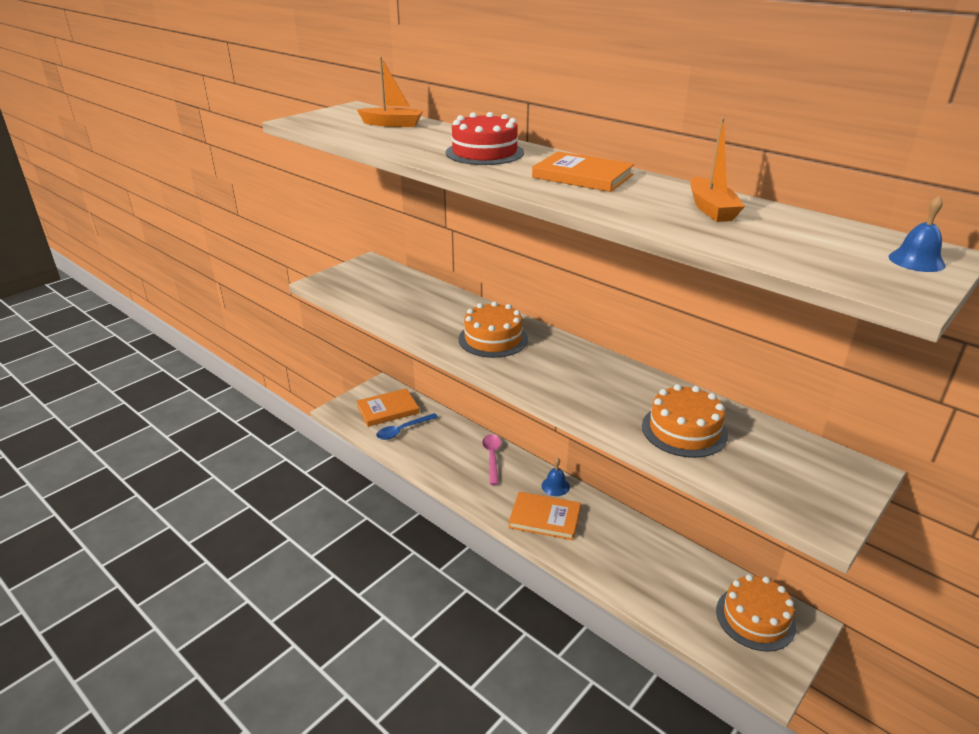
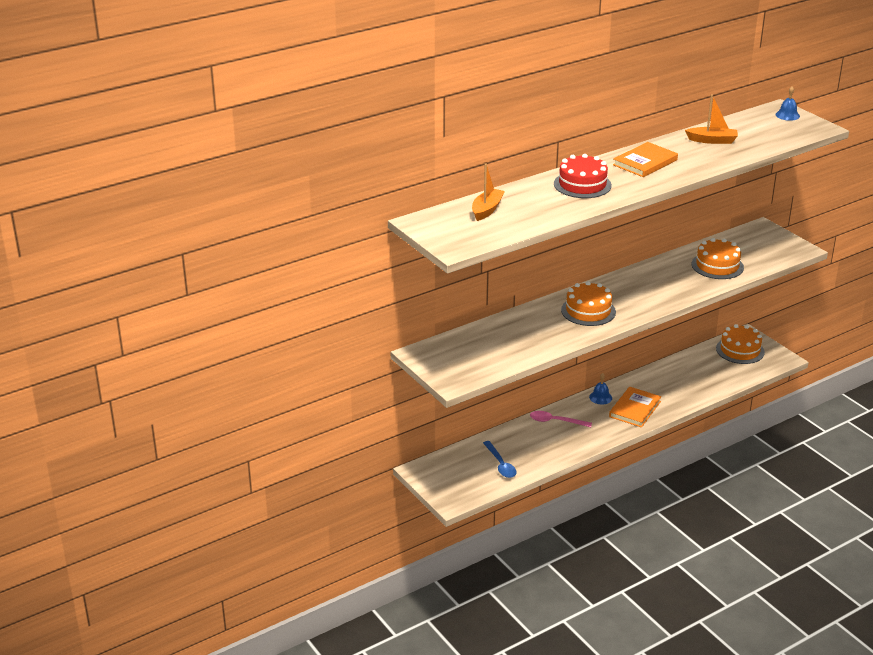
camera: 75 degrees left, 0 degrees up
orange book [357,388,419,427] -> none

